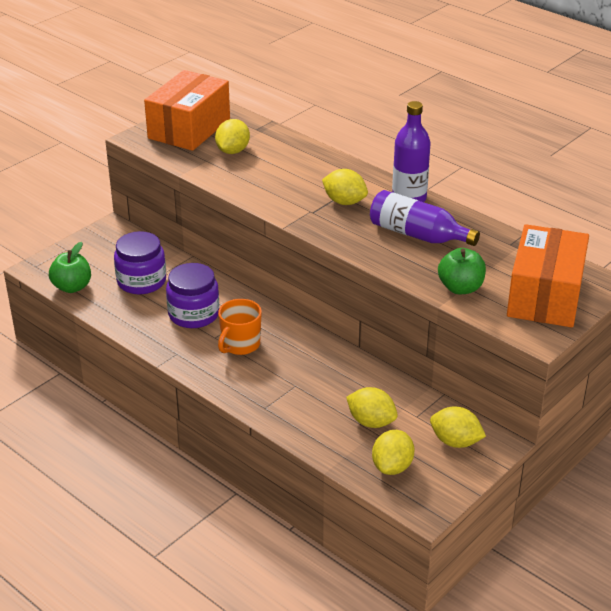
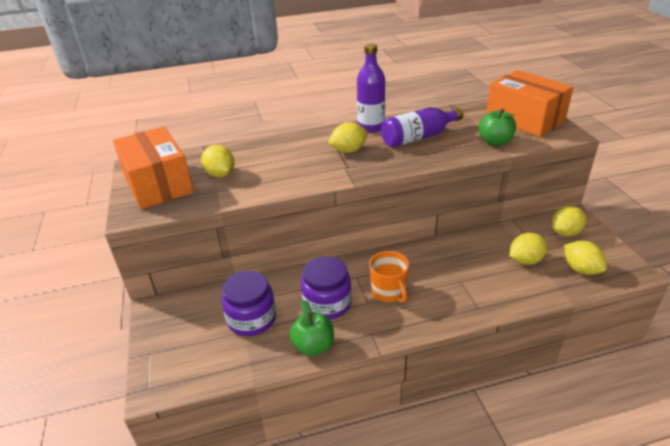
camera: 55 degrees left, 0 degrees up
green apple [49,242,91,293] -> green apple moved to [289,300,334,356]

